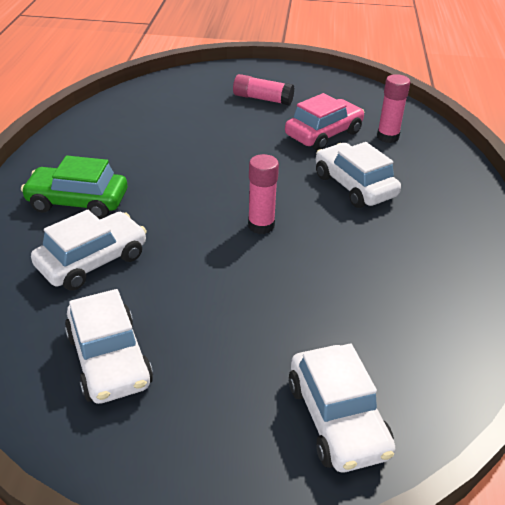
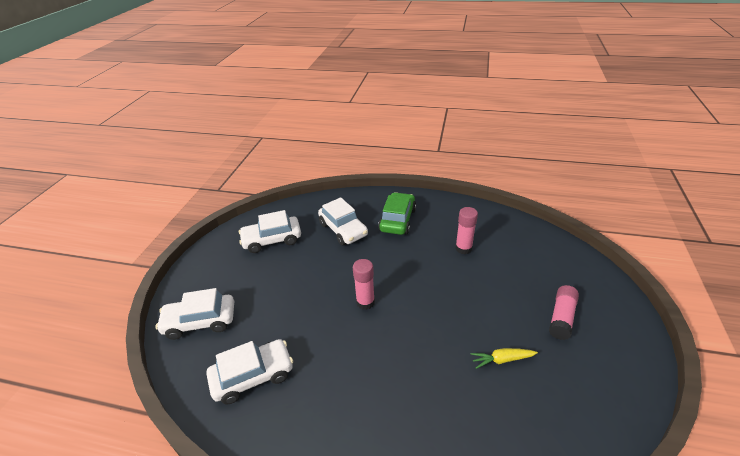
camera: 100 degrees right, 0 degrees up
pink car [285,93,364,150] -> yellow carrot [470,348,538,369]
white car [316,142,401,208] -> white car moved to [206,339,293,405]
pink glue stick [377,74,410,143] -> pink glue stick moved to [455,207,478,254]

